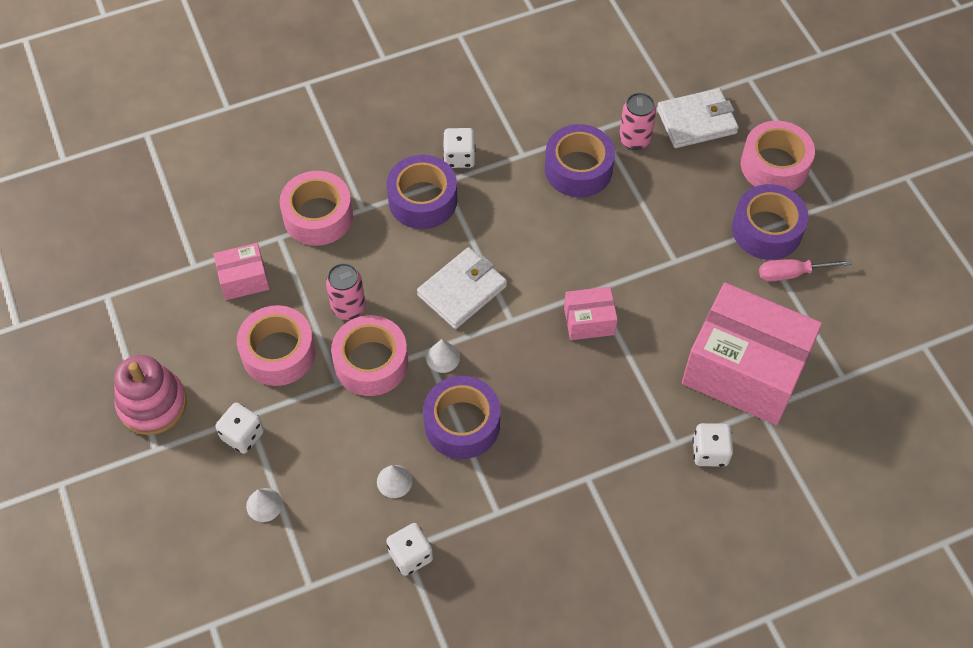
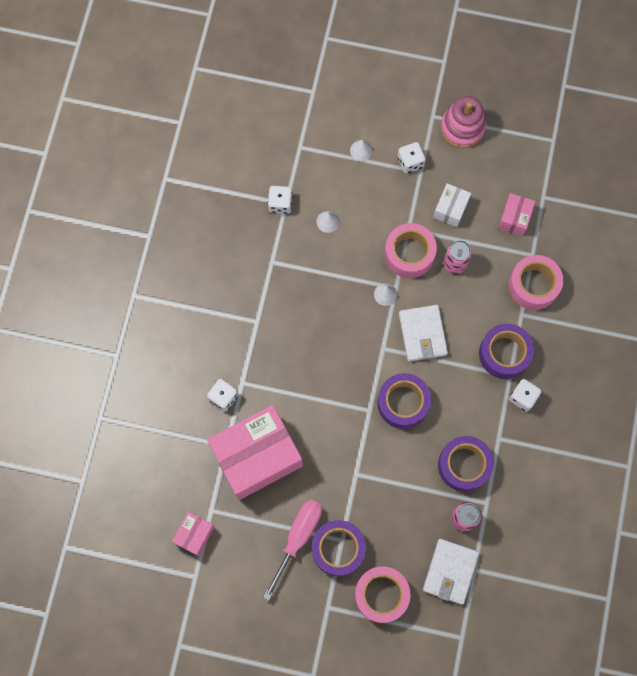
camera: 125 degrees right, 15 degrees up
pink tape [237,305,315,386] -> white box [433,183,471,227]
purple tape [423,376,500,459] -> purple tape moved to [377,373,431,429]
pink box [564,287,618,340] -> pink box moved to [172,512,215,556]
pink screwdriver [759,259,852,281] -> pink screwdriver [263,500,322,601], size x1.53

